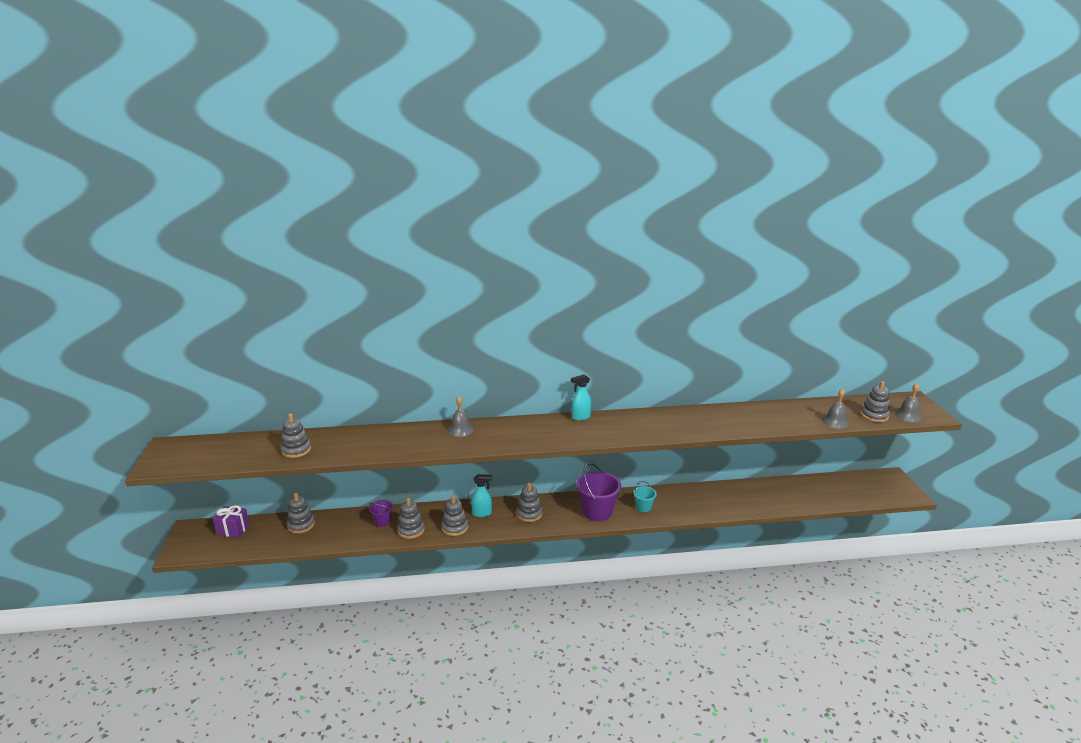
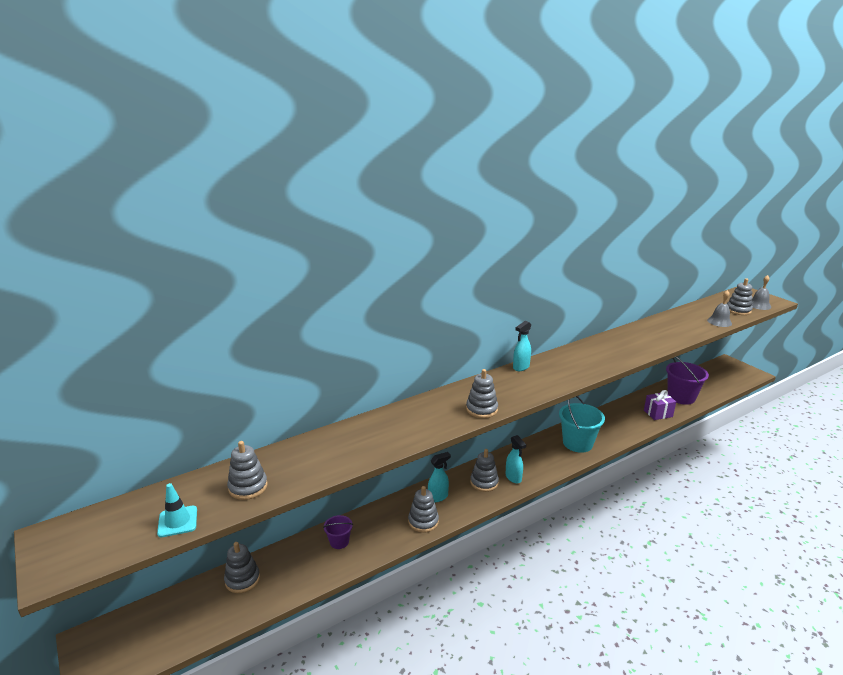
camera: 25 degrees left, 0 degrees up
purple gift [213,505,250,538] -> purple gift moved to [644,390,676,420]
grey stacking toy [397,498,425,539] -> grey stacking toy moved to [466,369,498,418]
grey bell [448,396,474,437] -> none
purple bucket [576,463,621,521] -> purple bucket moved to [666,357,709,405]
turquoise bucket [633,481,657,512] -> turquoise bucket [559,396,605,453], size x1.91
none -> turquoise traffic cone [157,483,197,537]
none -> turquoise spray bottle [506,435,526,483]

